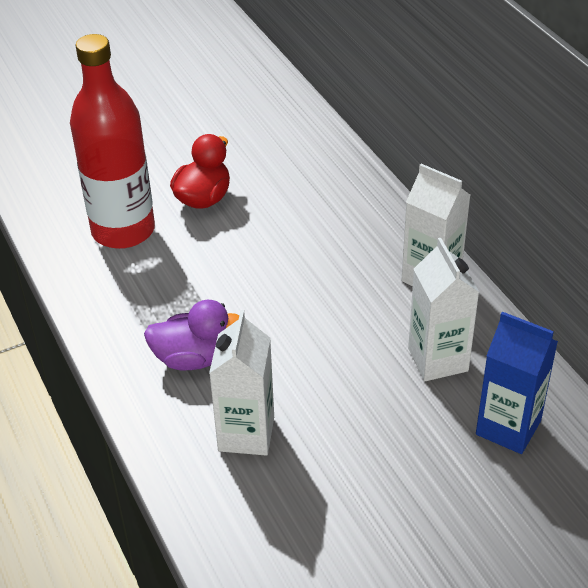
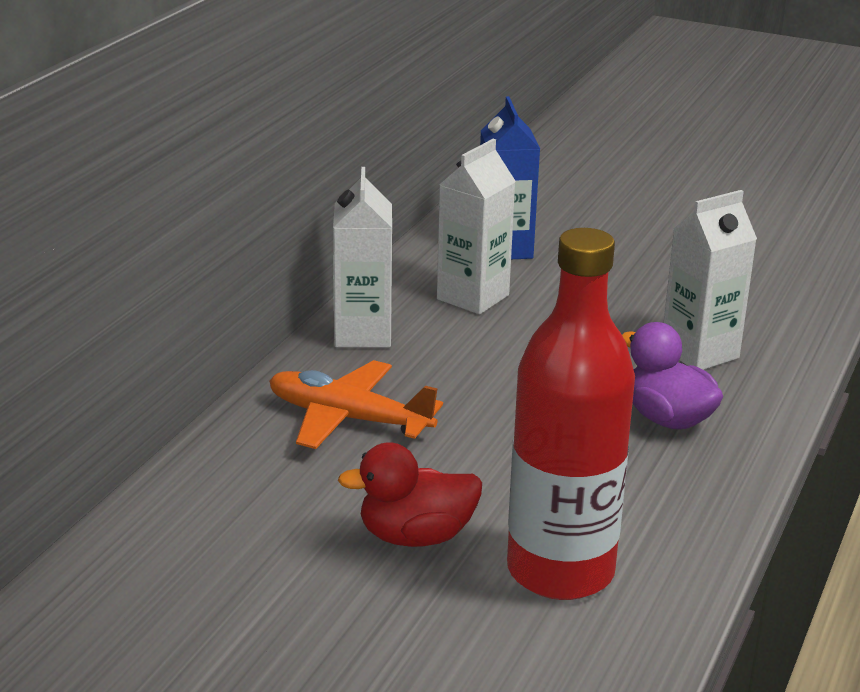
camera: 130 degrees left, 15 degrees down
none -> orange plane [269,360,443,449]

